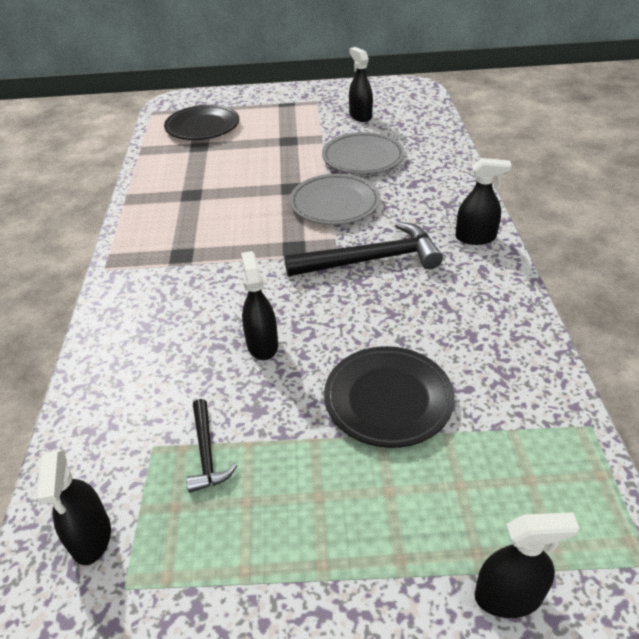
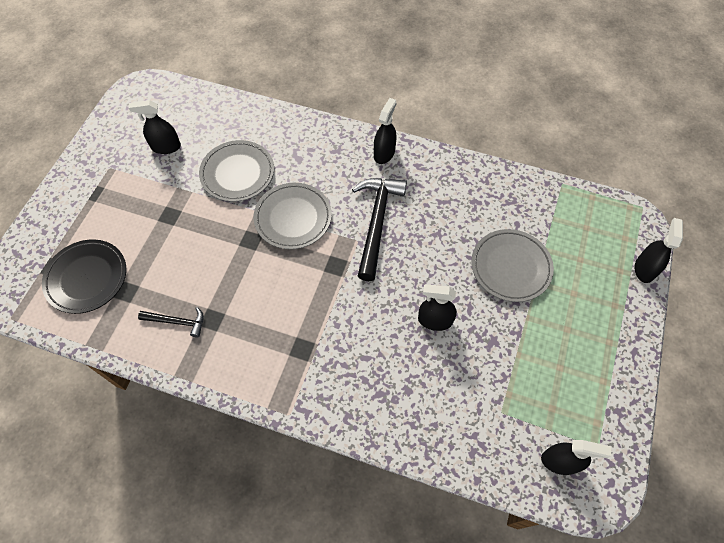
camera: 70 degrees left, 20 degrees up
black hammer [186,399,237,493] -> black hammer moved to [138,307,204,337]
black plate [324,346,454,448] -> grey plate [471,229,554,302]

